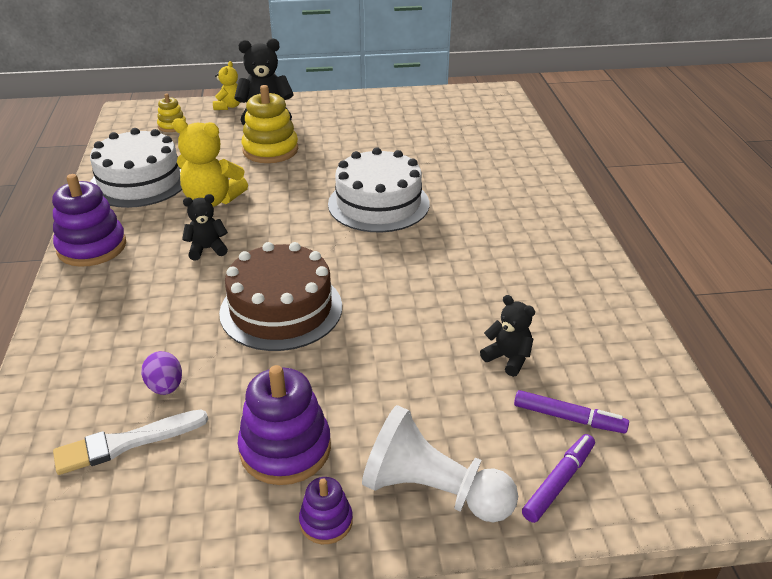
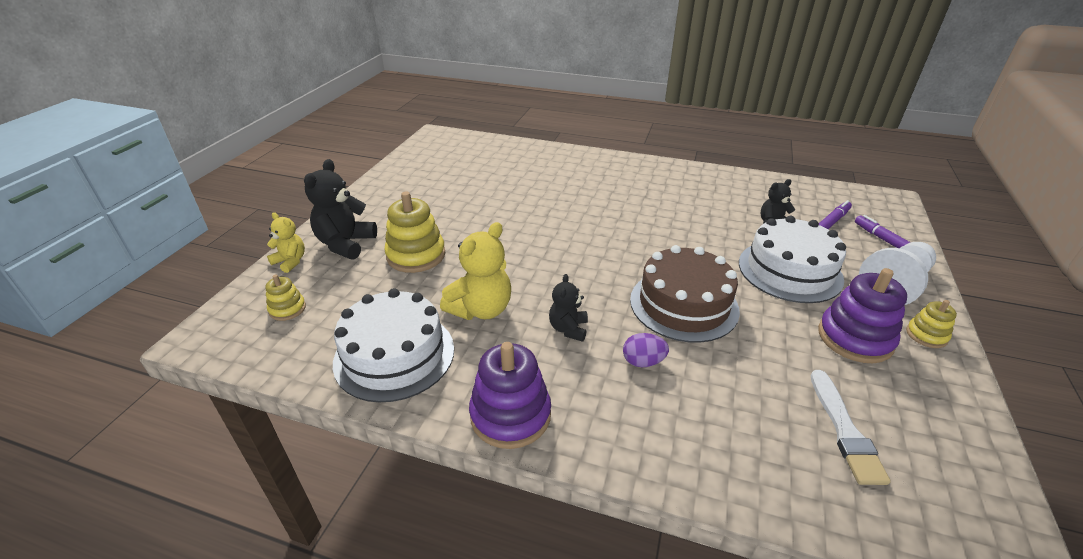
camera: 65 degrees left, 0 degrees up
purple egg [141,351,182,395] -> purple egg moved to [623,333,669,367]
purple stacking toy [299,477,353,544] -> yellow stacking toy [906,300,957,348]
white cake [328,147,429,233] -> white cake moved to [739,216,846,303]

